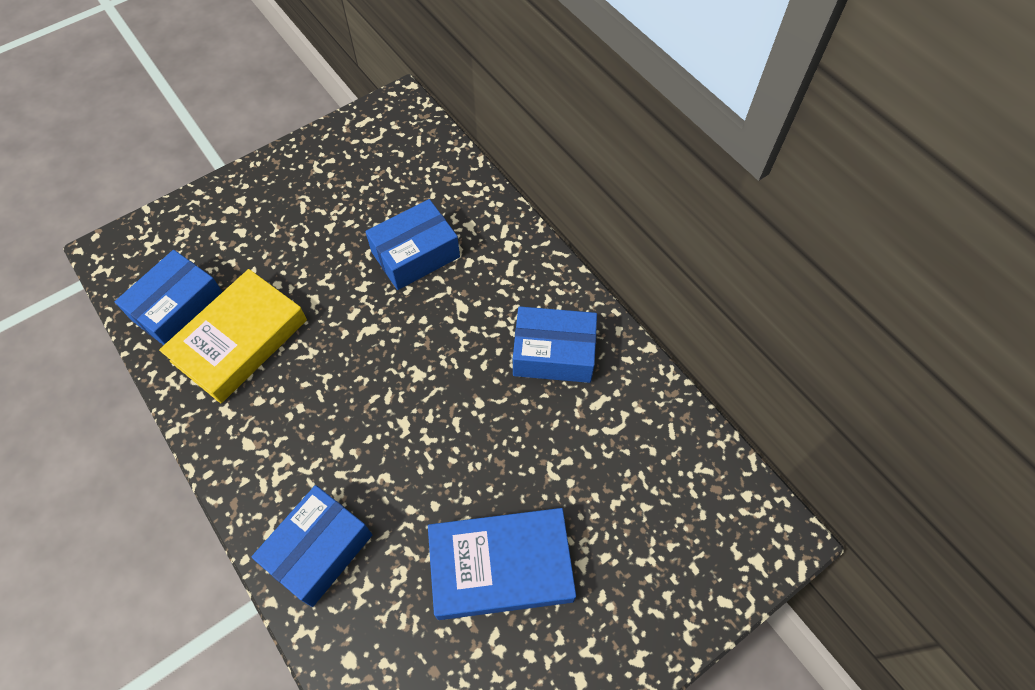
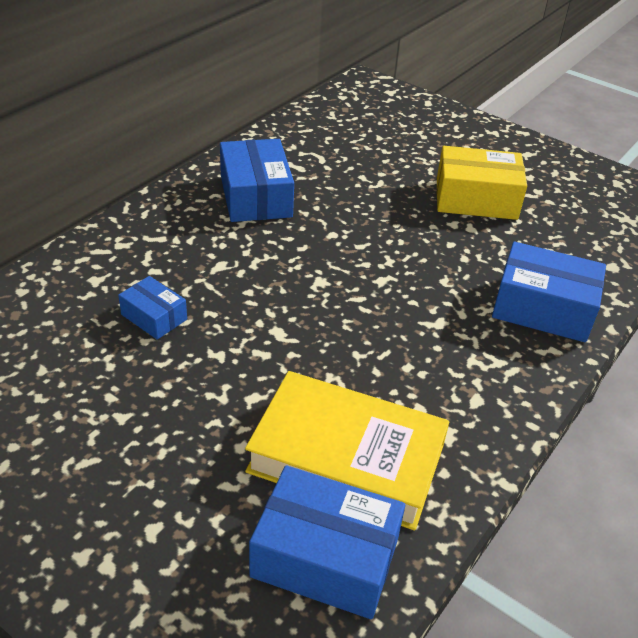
camera: 110 degrees left, 20 degrees down
blue box [365,199,460,290] -> blue box [118,276,187,340], size x0.55
blue book [428,508,576,620] -> yellow box [437,146,527,220]

